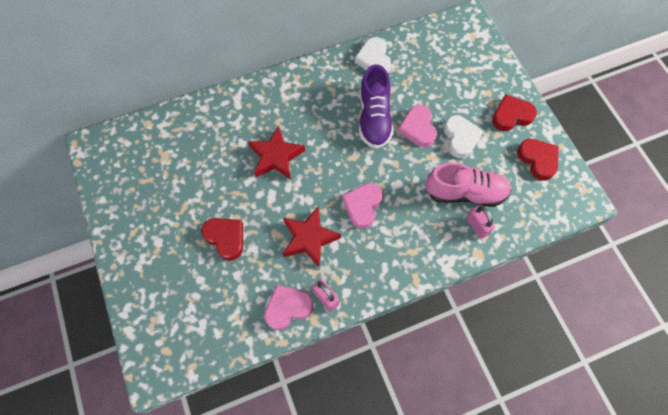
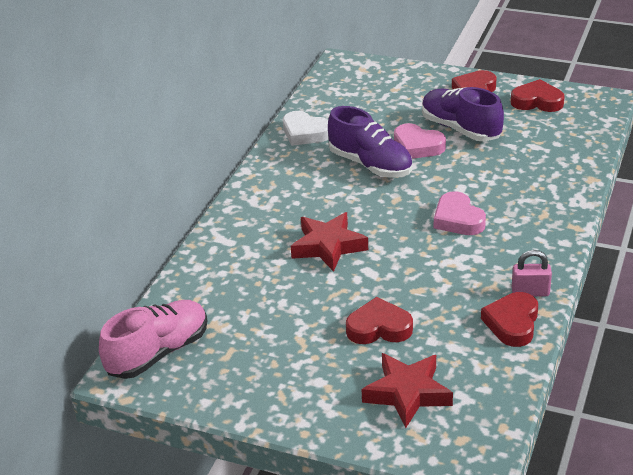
camera: 45 degrees left, 30 degrees down
pink heart [264,285,313,330] -> red heart [481,292,538,347]
red star [282,206,341,267] -> red star moved to [362,353,453,428]
pink shoe [426,163,511,207] -> pink shoe moved to [99,300,208,379]
white heart [444,115,483,158] -> purple shoe [422,87,504,141]
pink padlock [466,205,495,239] -> none

